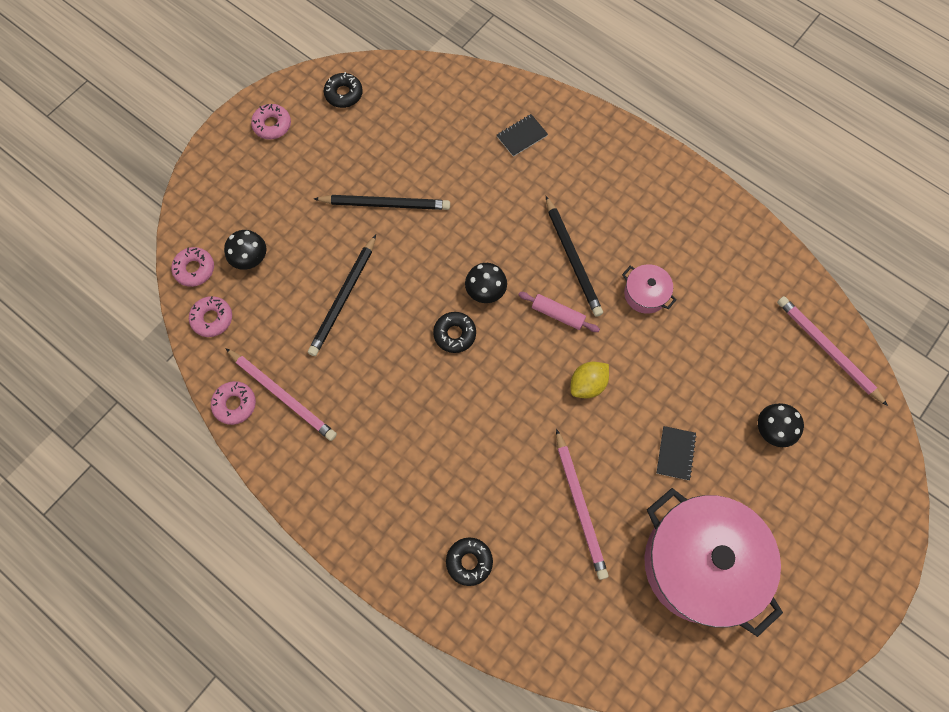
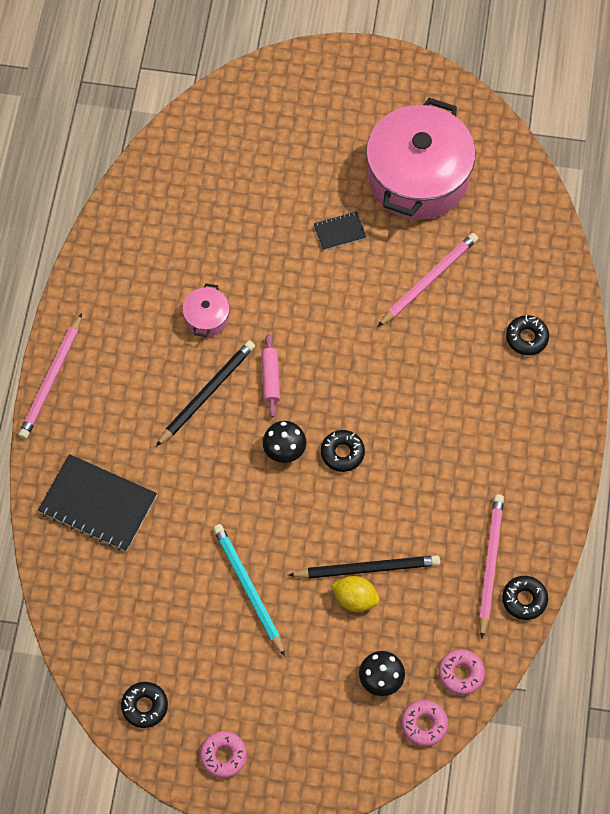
camera: 120 degrees left, 5 degrees down
pink donut [211,381,256,425] -> black donut [502,576,548,620]
black pencil [314,195,450,210] -> turquoise pencil [213,524,285,657]
black notebook [497,114,548,157] -> black notebook [38,454,157,552], size x2.04
yellow lemon [571,362,609,398] -> yellow lemon moved to [331,576,380,612]
black mushroom [758,403,804,447] -> none
pink pencil [777,296,888,406] -> pink pencil moved to [18,313,82,439]

